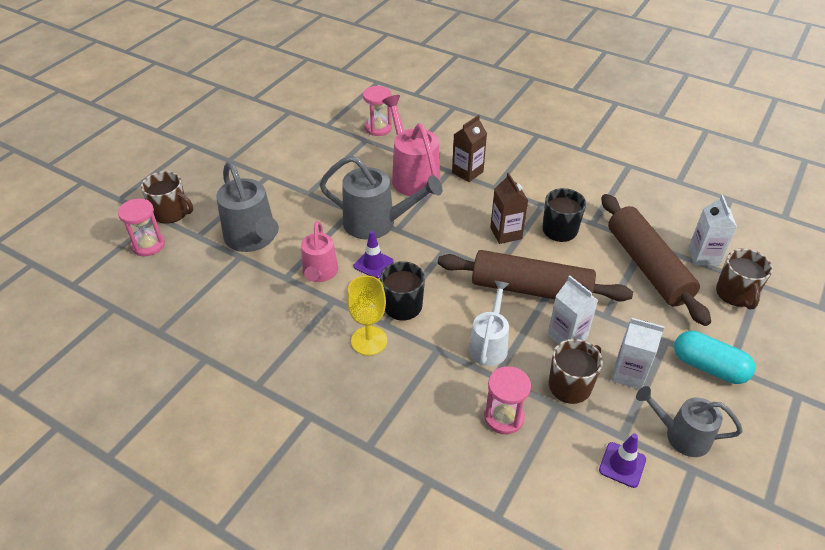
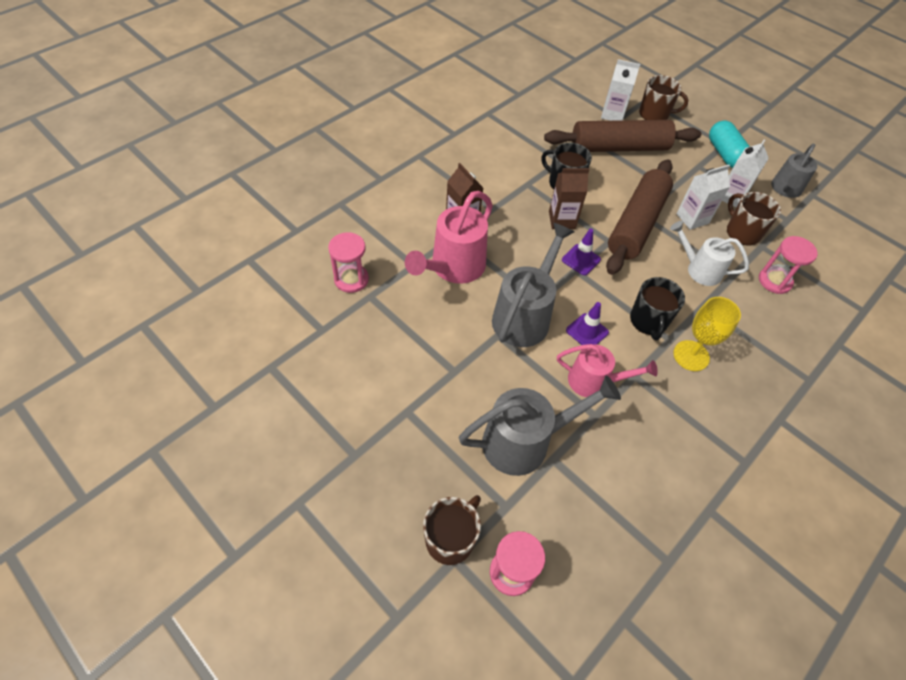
camera: 80 degrees left, 10 degrees up
pink watering can [382,95,440,196] -> pink watering can turned 45 degrees counterclockwise [405,191,493,284]
purple traffic cone [599,433,646,488] -> purple traffic cone moved to [562,229,601,275]
turquoise capsule [674,331,755,384] -> turquoise capsule turned 60 degrees counterclockwise [709,120,750,168]

